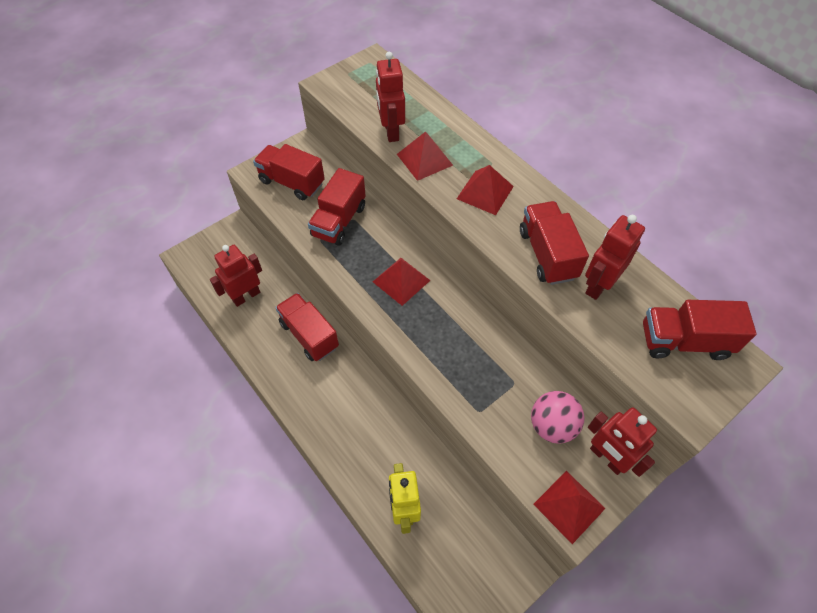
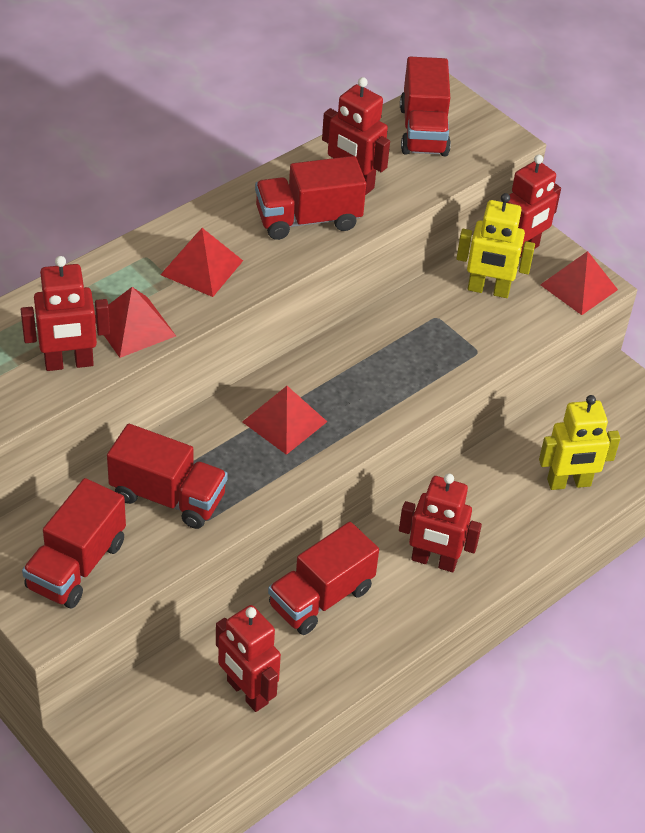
camera: 95 degrees left, 10 degrees down
pink ball [531,391,585,444] -> yellow robot [457,193,535,298]
none -> red robot [399,474,482,572]

